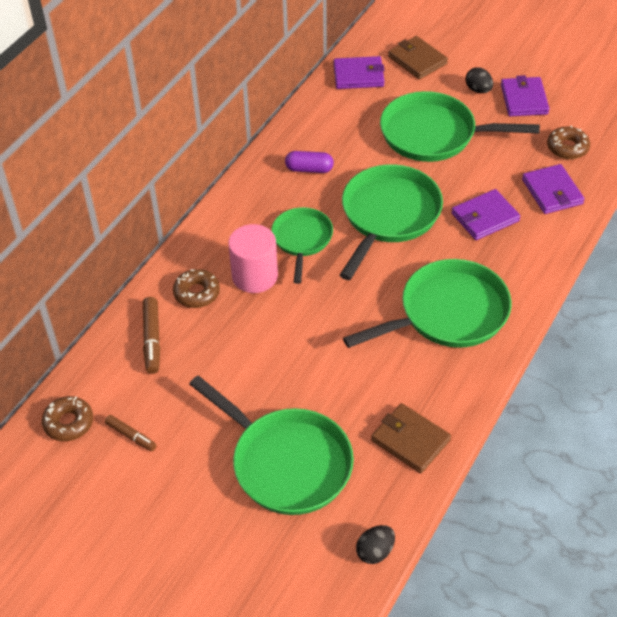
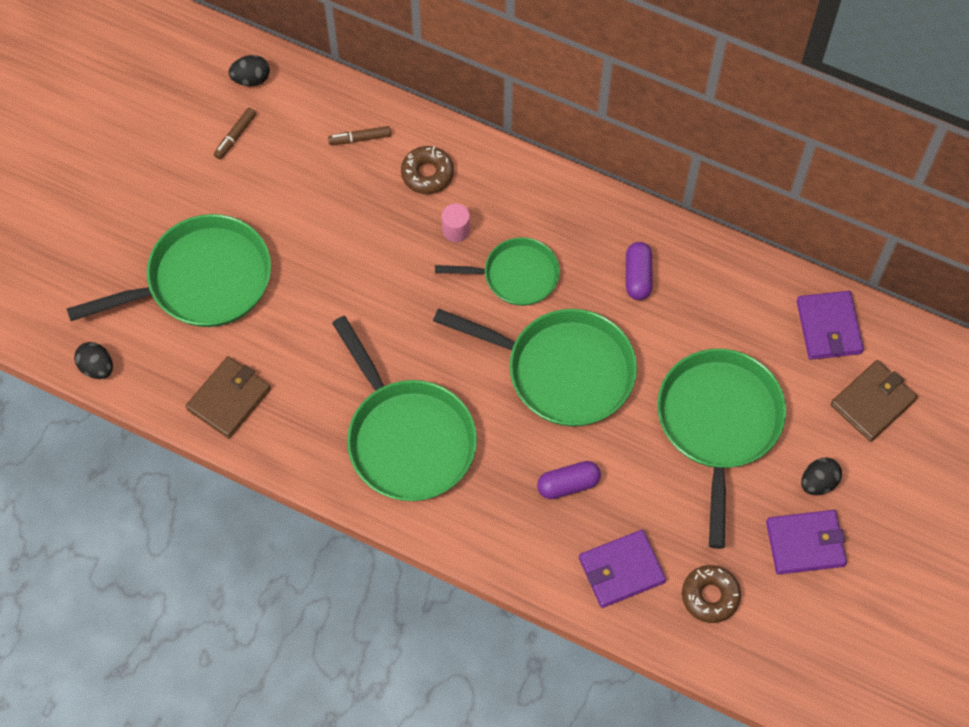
camera: 85 degrees right, 15 degrees up
brown donut [42,396,93,441] -> black egg [229,55,270,86]
brown marker [143,297,160,374] -> brown marker [328,126,391,145], size x0.65
green pan [190,376,354,515] -> green pan turned 150 degrees counterclockwise [67,214,271,327]
pink cylinder [228,224,278,293] -> pink cylinder [442,203,470,242], size x0.51
purple wallet [451,189,520,240] -> purple capsule [537,461,601,499]

